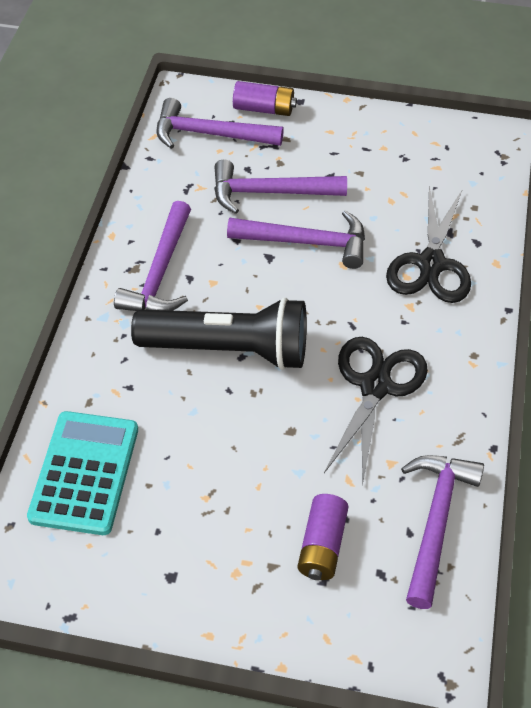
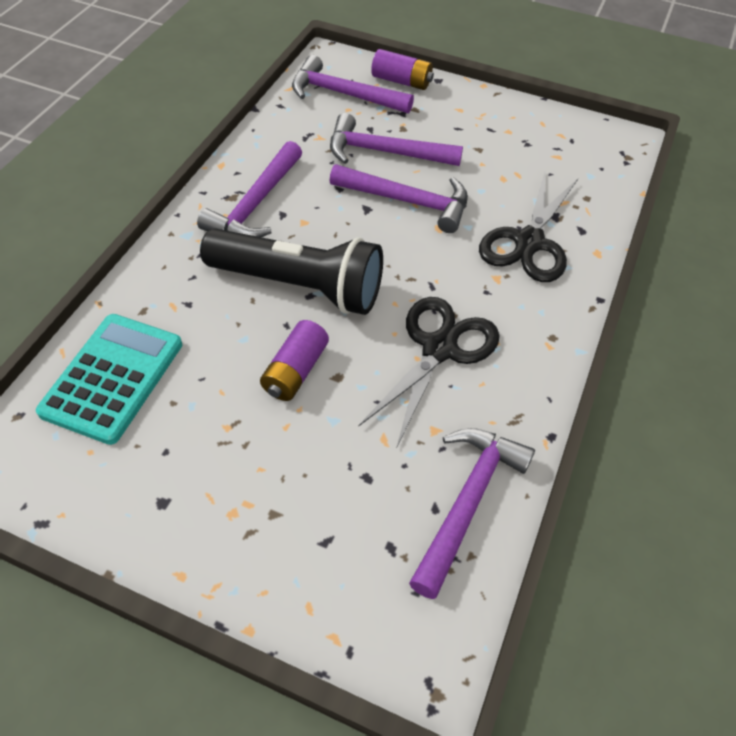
camera: 10 degrees right, 0 degrees up
purple battery [298,494,349,580] -> purple battery moved to [260,320,329,401]

